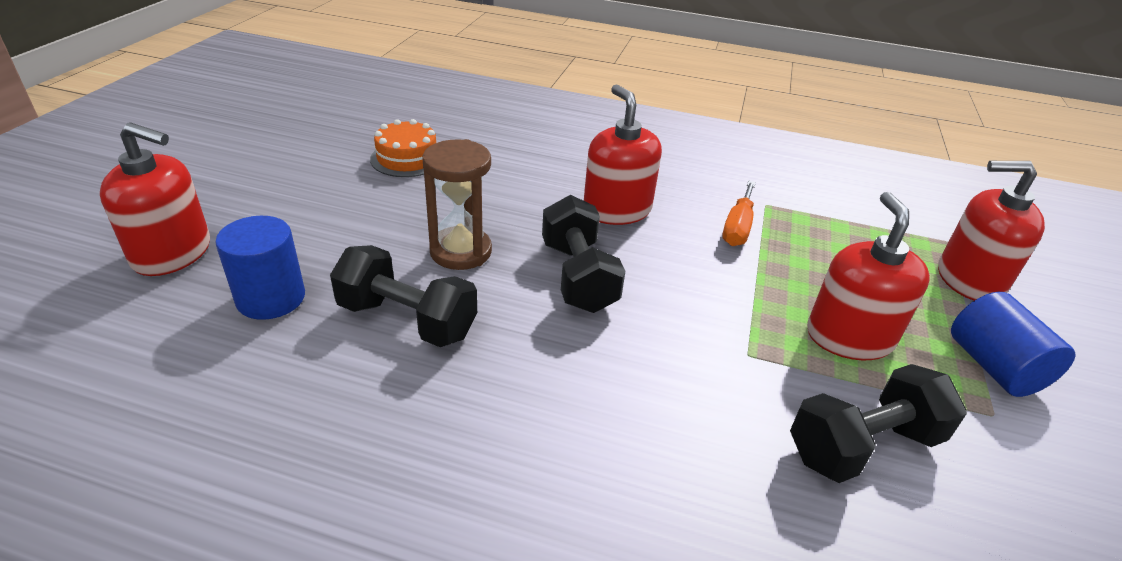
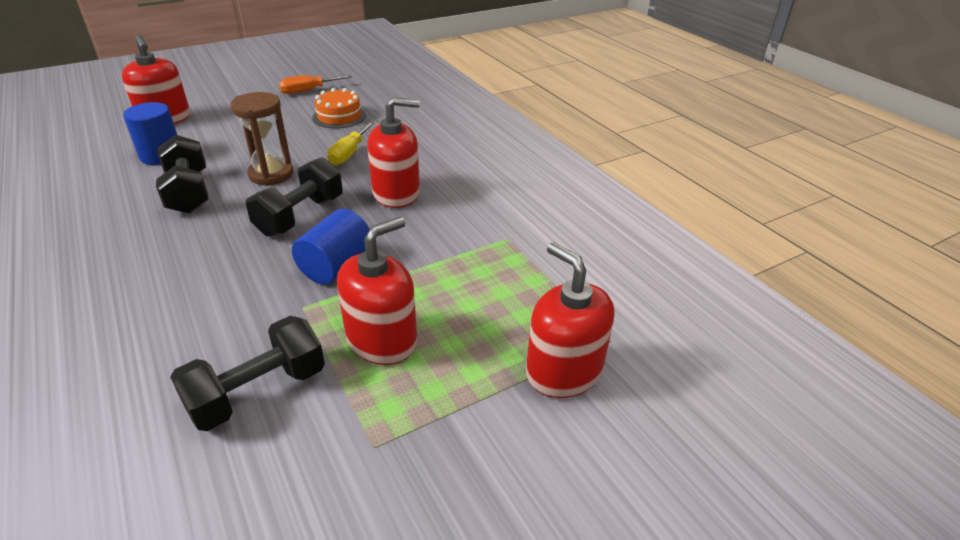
camera: 45 degrees right, 0 degrees up
red soap dispenser [584,84,662,225] -> red soap dispenser turned 60 degrees clockwise [367,97,420,208]
orange screwdriver [722,181,756,246] -> orange screwdriver moved to [279,75,352,94]
black dumbbell [790,364,967,483] -> black dumbbell turned 60 degrees counterclockwise [170,316,325,431]
blue cylinder [951,292,1076,397] -> blue cylinder moved to [292,209,369,284]
none -> yellow screwdriver [327,122,375,165]

